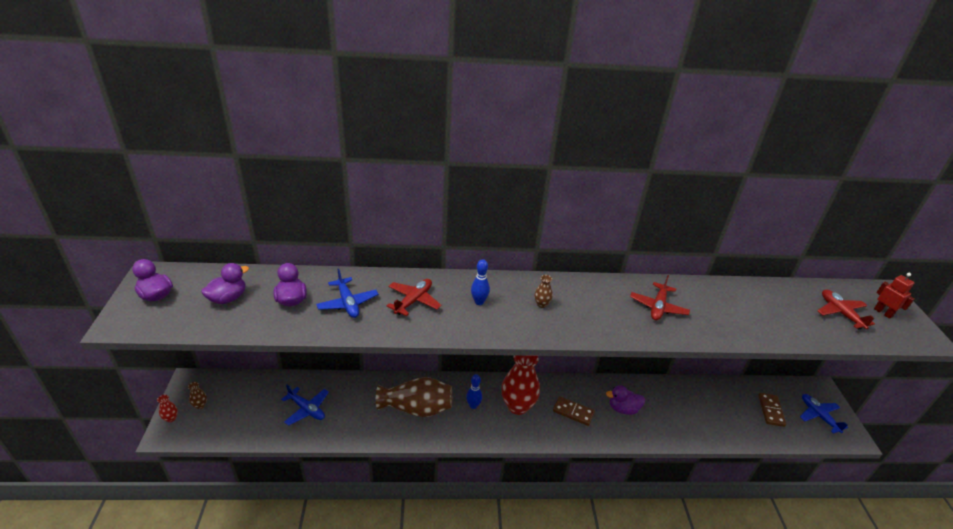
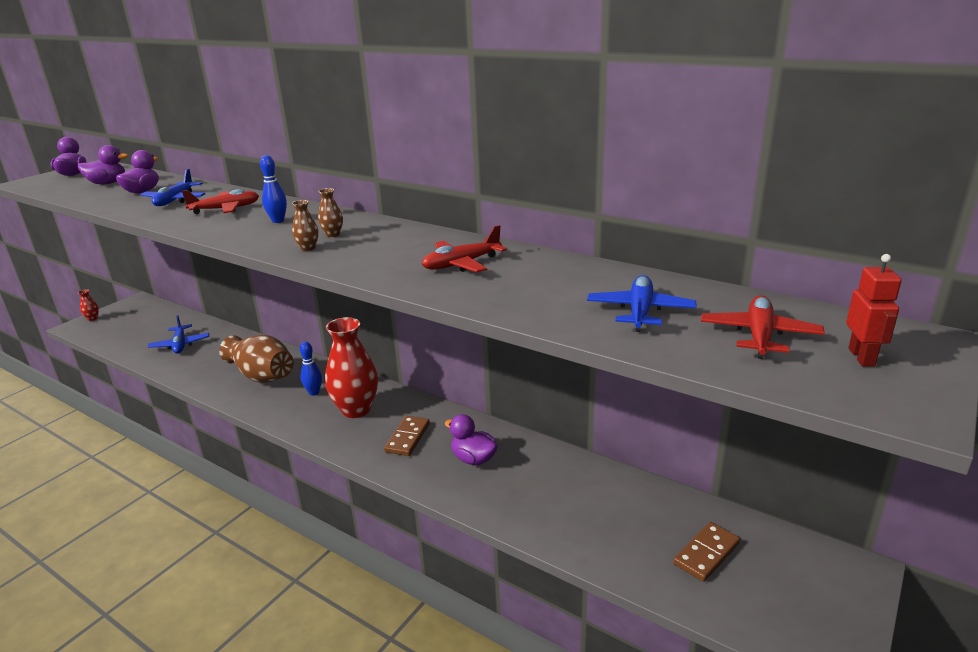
camera: 40 degrees right, 10 degrees down
brown vase [188,382,207,409] -> brown vase moved to [292,200,318,251]
brown domino [553,396,595,426] -> brown domino turned 45 degrees clockwise [384,416,430,456]
blue plane [800,394,848,434] -> blue plane moved to [587,275,697,332]

